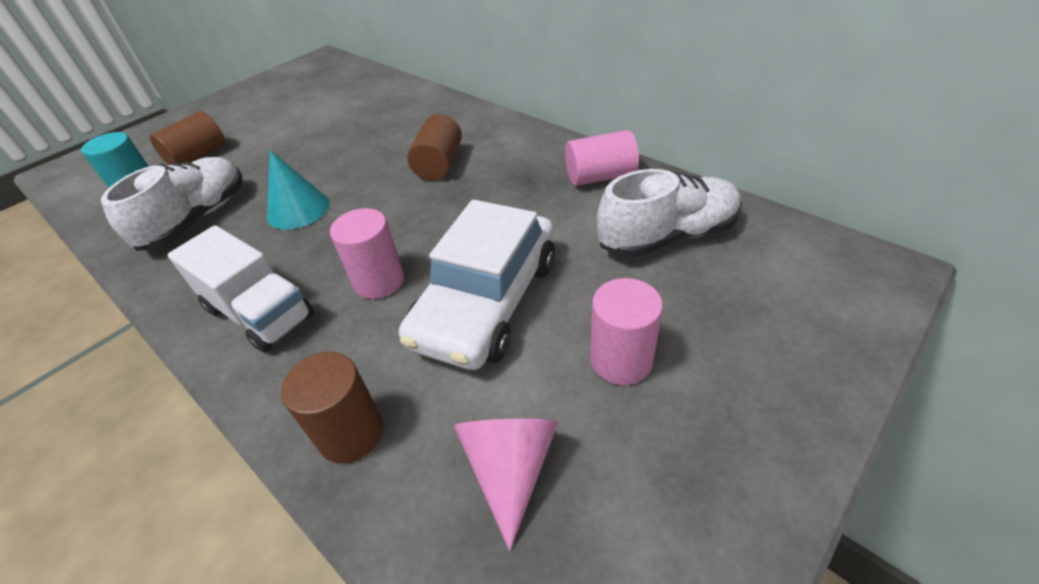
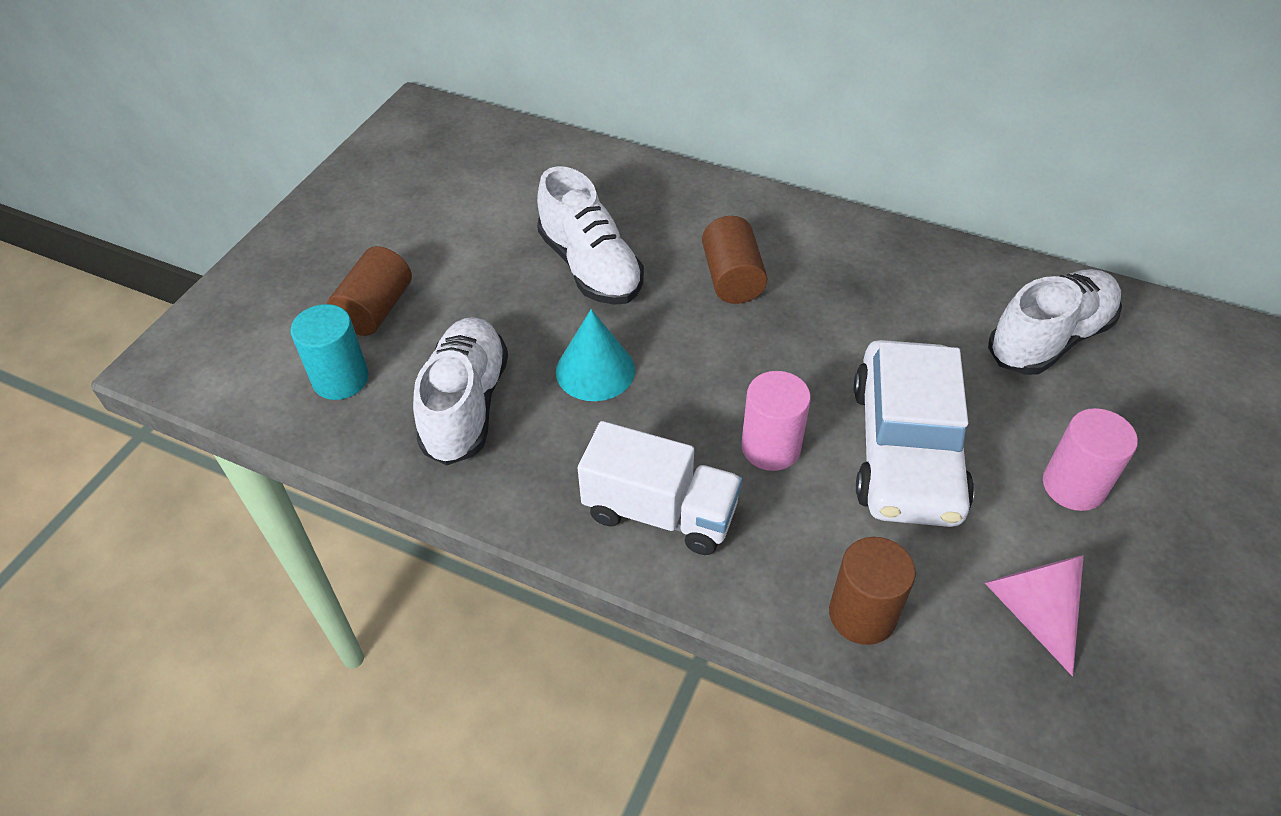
camera: 20 degrees left, 5 degrees up
pink cylinder [565,130,639,186] -> none
none -> white shoe [537,166,644,305]

